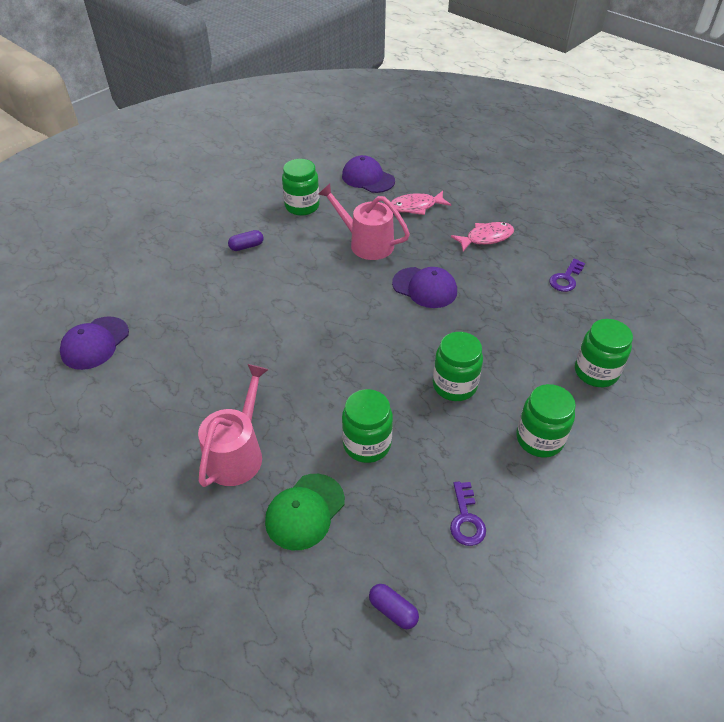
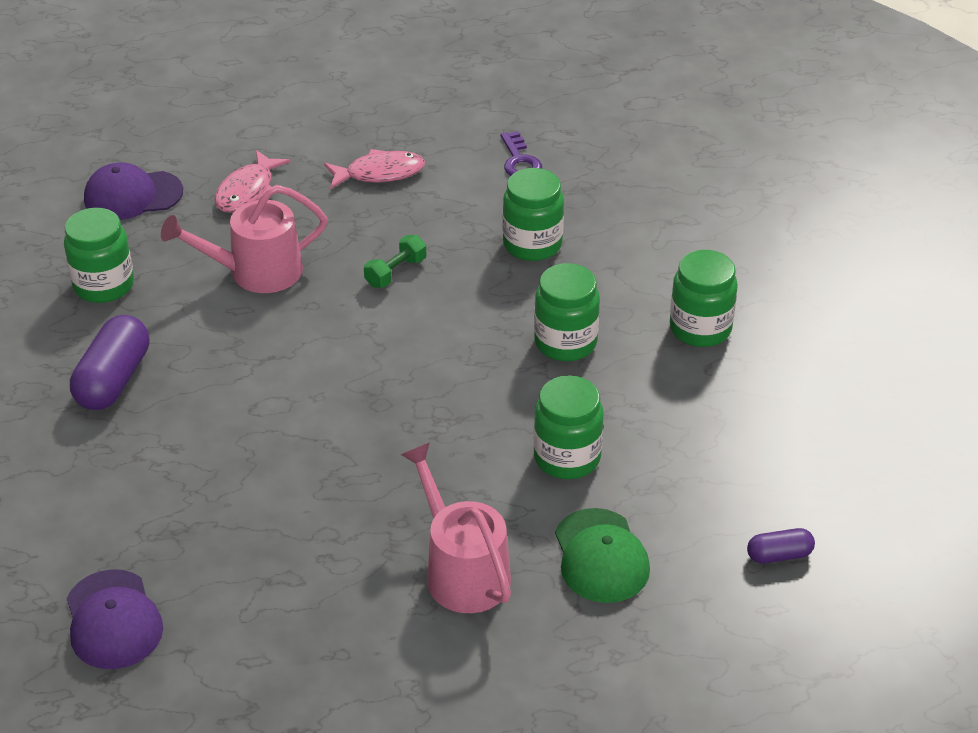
camera: 50 degrees left, 5 degrees down
purple capsule [228,230,264,251] -> purple capsule [70,315,149,410], size x1.88
purple cap [392,267,457,308] -> green dumbbell [364,235,426,288]
purple key [450,481,486,546] -> none
pink fish [451,222,514,251] -> pink fish turned 60 degrees clockwise [324,149,425,189]
green jar [575,319,633,387] -> green jar moved to [503,168,564,261]

